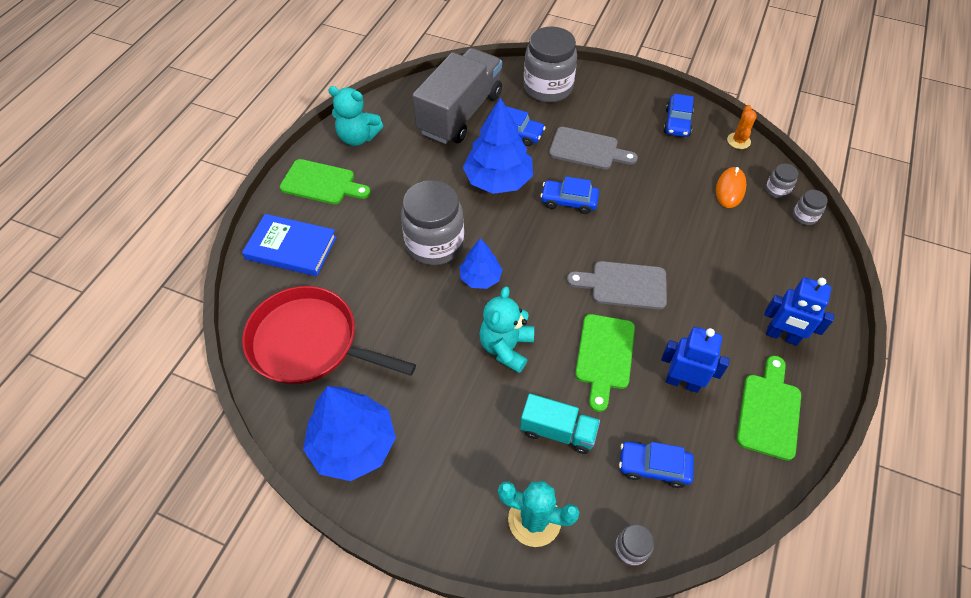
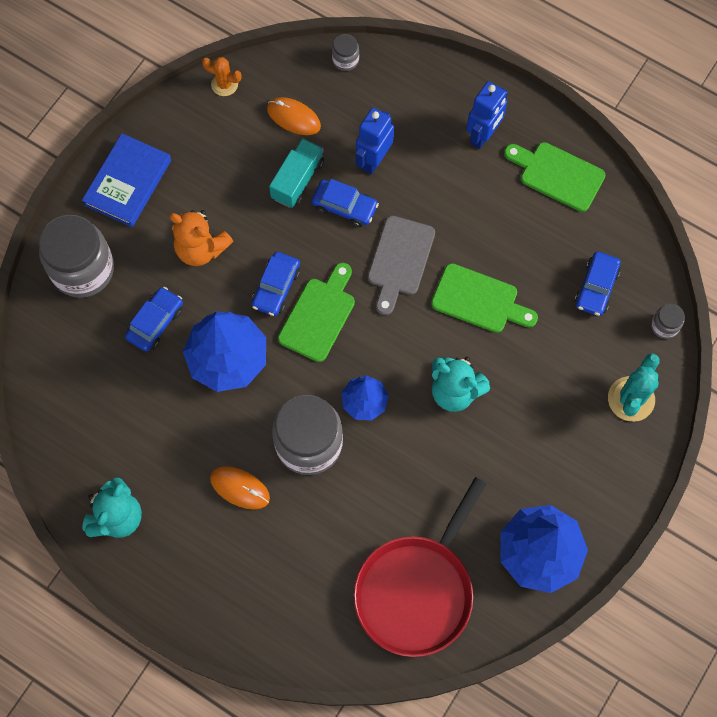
camera: 80 degrees left, 15 degrees up
blue book [242,214,337,276] -> blue book moved to [82,133,171,227]
green cutting board [280,159,371,204] -> green cutting board moved to [278,263,355,362]
grey truck [412,48,502,144] -> none
turquoise truck [520,394,600,454] -> turquoise truck moved to [269,138,324,208]
grey cutting board [549,127,638,170] -> orange teddy bear [169,210,233,266]
blue robot [661,327,730,393] -> blue robot moved to [355,108,394,175]
blue car [663,94,694,137] -> blue car moved to [312,179,379,227]
grey jar [766,164,798,199] -> none
none -> orange mouse [210,467,270,509]

